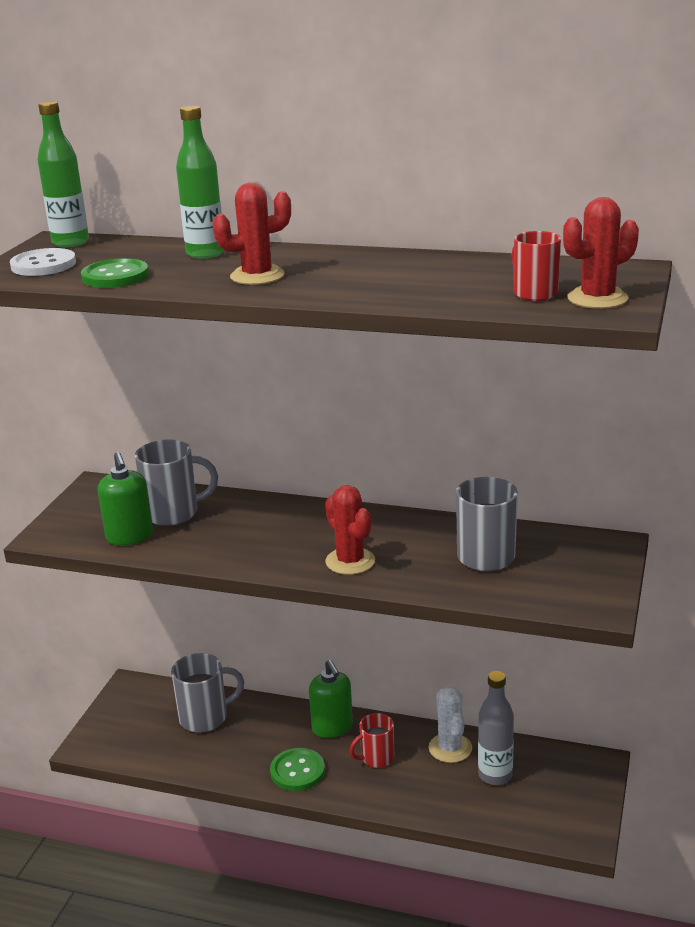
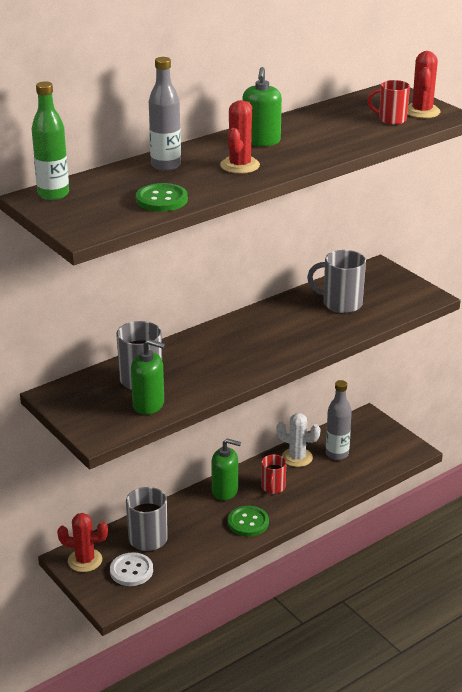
camera: 55 degrees left, 5 degrees up
white button [10,248,76,276] -> white button moved to [110,552,153,586]
green bottle [176,105,224,259] -> grey bottle [149,57,181,171]
red cactus [325,485,375,575] -> red cactus moved to [57,513,108,572]
none -> green soap dispenser [243,67,282,146]

